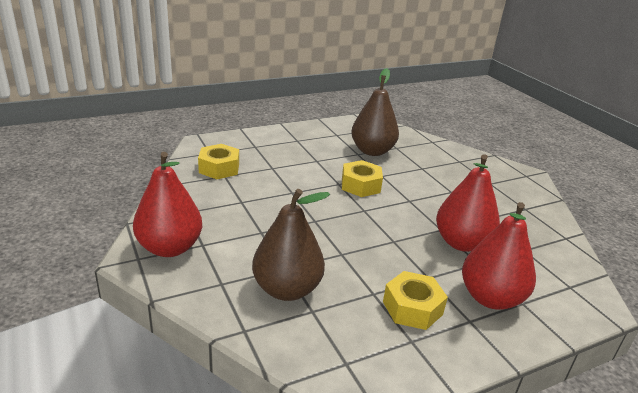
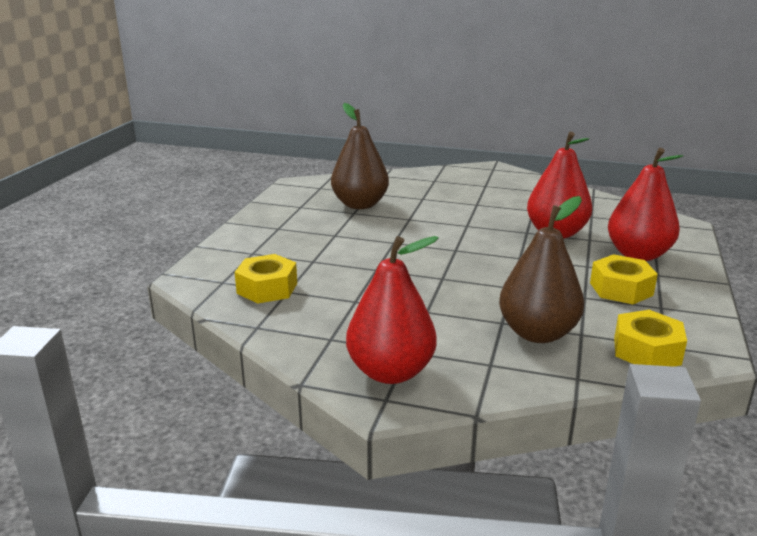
camera: 45 degrees left, 5 degrees down
yellow nut [342,160,383,197] -> yellow nut moved to [614,310,687,367]

